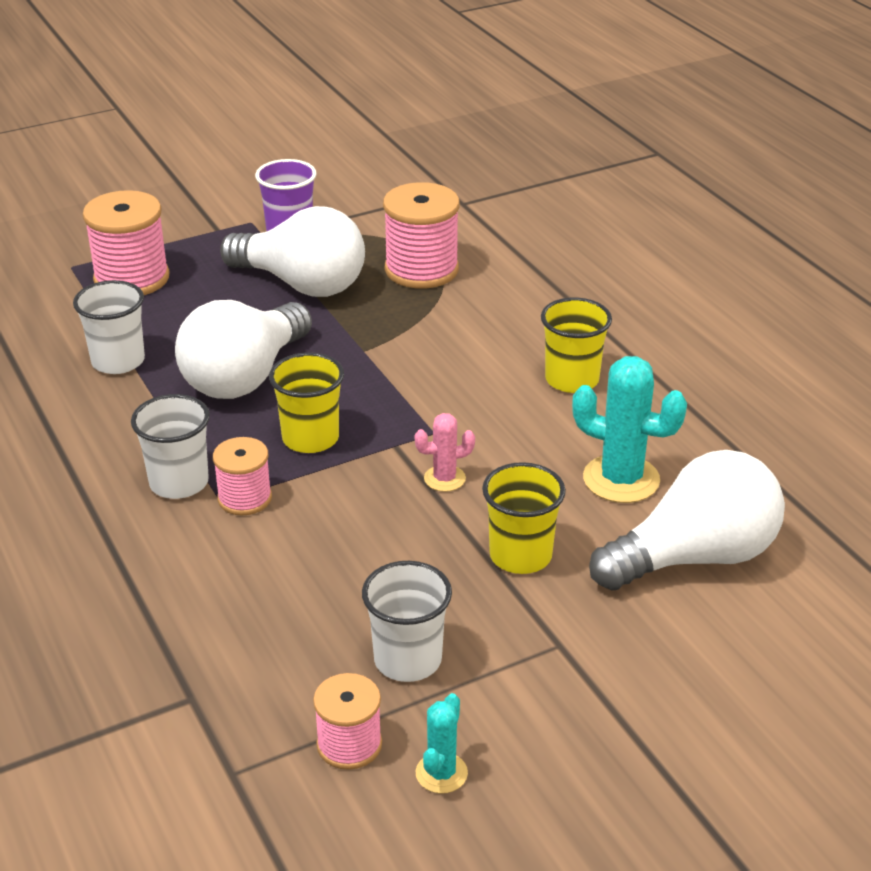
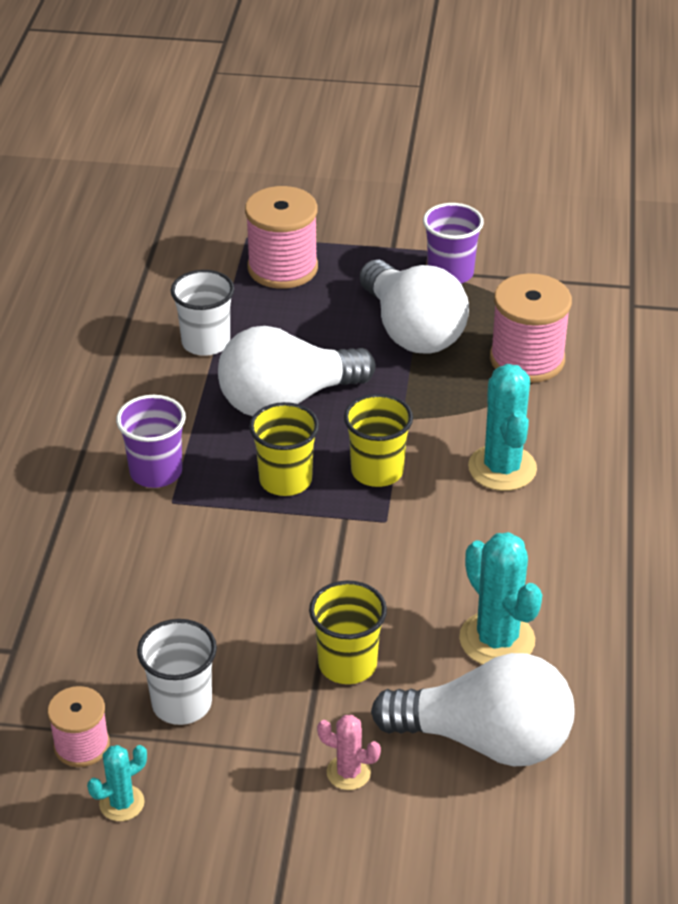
camera: 35 degrees right, 5 degrees up
white cup [131,394,210,499] -> purple cup [116,395,186,488]
pink spool [213,437,272,515] -> none
pink cactus [415,413,475,492] -> pink cactus moved to [317,715,381,790]
yellow cup [541,297,612,393] -> yellow cup moved to [344,394,413,487]
none -> turquoise cactus [468,364,537,491]

